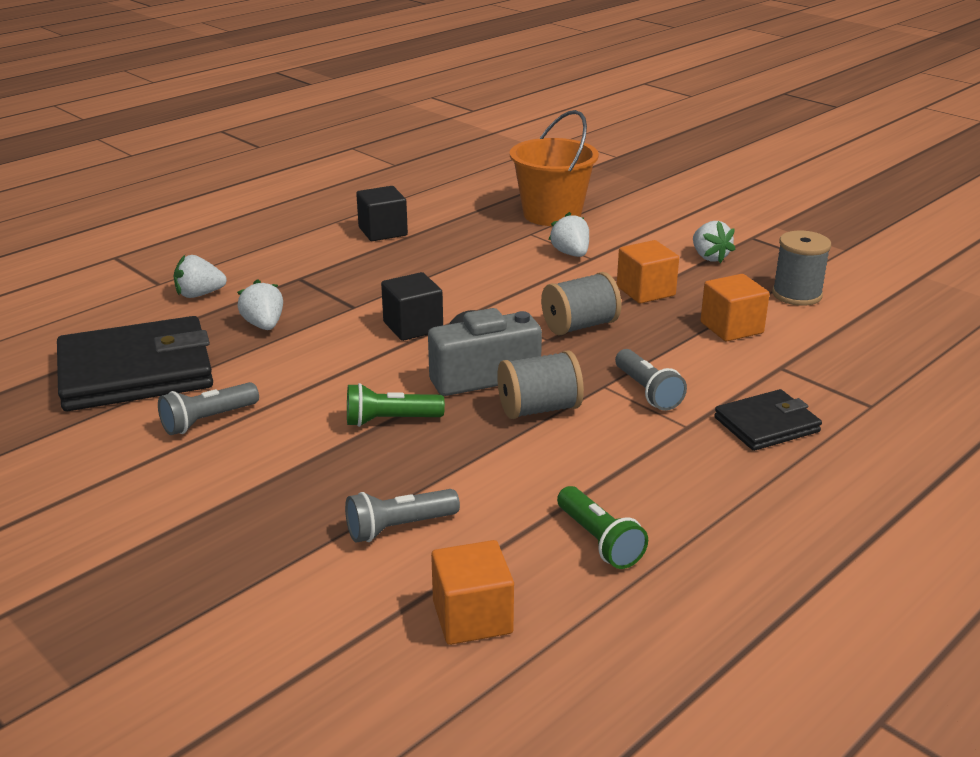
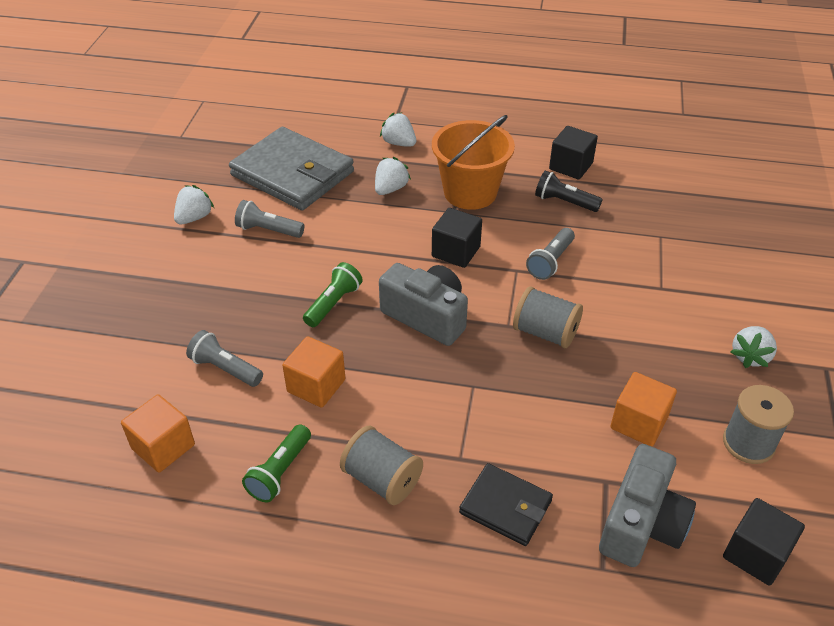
camera: 55 degrees right, 15 degrees up
black wallet [57,316,213,411] -> grey wallet [229,127,354,211]
green flashlight [347,383,445,427] -> green flashlight turned 75 degrees clockwise [303,262,363,327]
grey spool [497,350,584,419] -> grey spool moved to [340,426,423,505]
orange bucket [510,110,599,226] -> orange bucket moved to [432,115,515,210]
white strawberry [548,212,589,257] -> white strawberry moved to [174,185,214,225]
grey flashlight [615,349,687,411] -> grey flashlight moved to [526,228,575,280]
orange cube [617,240,679,304] -> orange cube moved to [282,336,345,408]
none -> black flashlight [535,170,603,212]
none -> grey camera [599,444,696,567]
none -> black cube [723,498,805,586]

